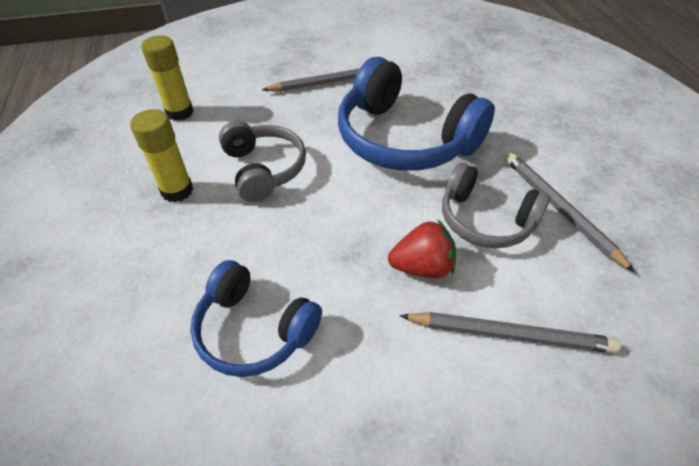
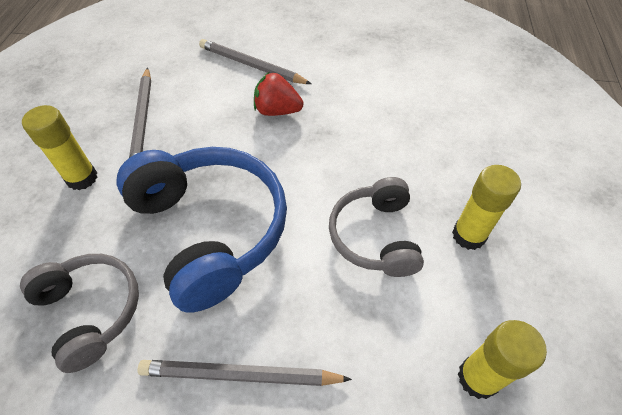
camera: 160 degrees left, 5 degrees up
blue headphones [190,260,322,377] -> none
grey headphones [442,163,550,248] -> grey headphones moved to [20,254,139,373]
none -> yellow glue stick [22,105,97,190]

